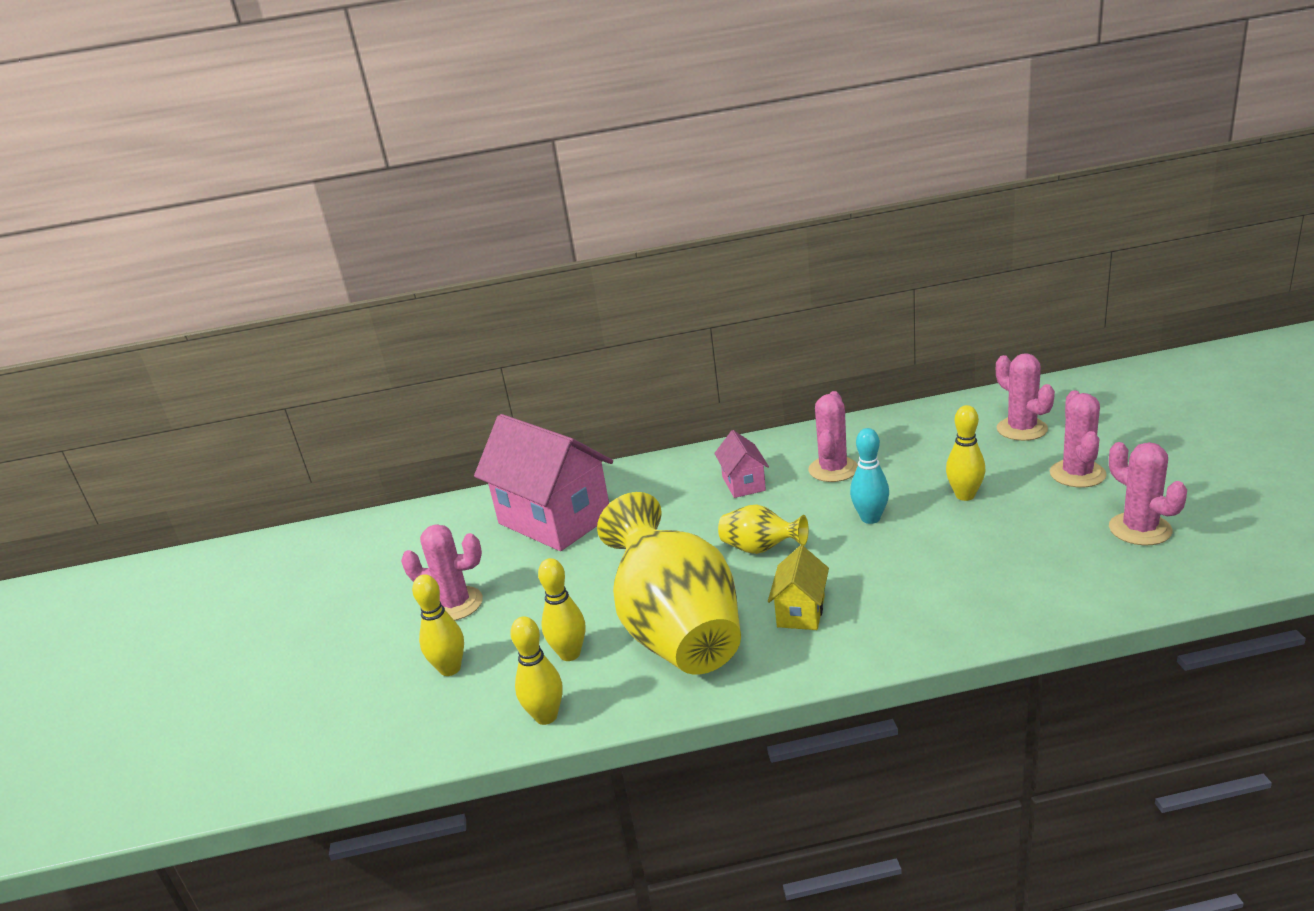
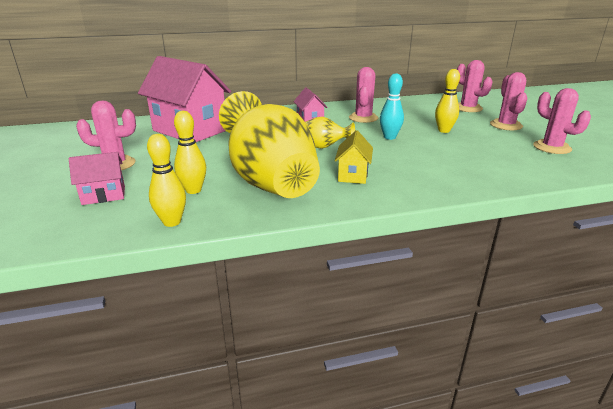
camera: 10 degrees left, 0 degrees up
yellow bowling pin [412,574,464,676] -> pink house [69,152,125,205]

